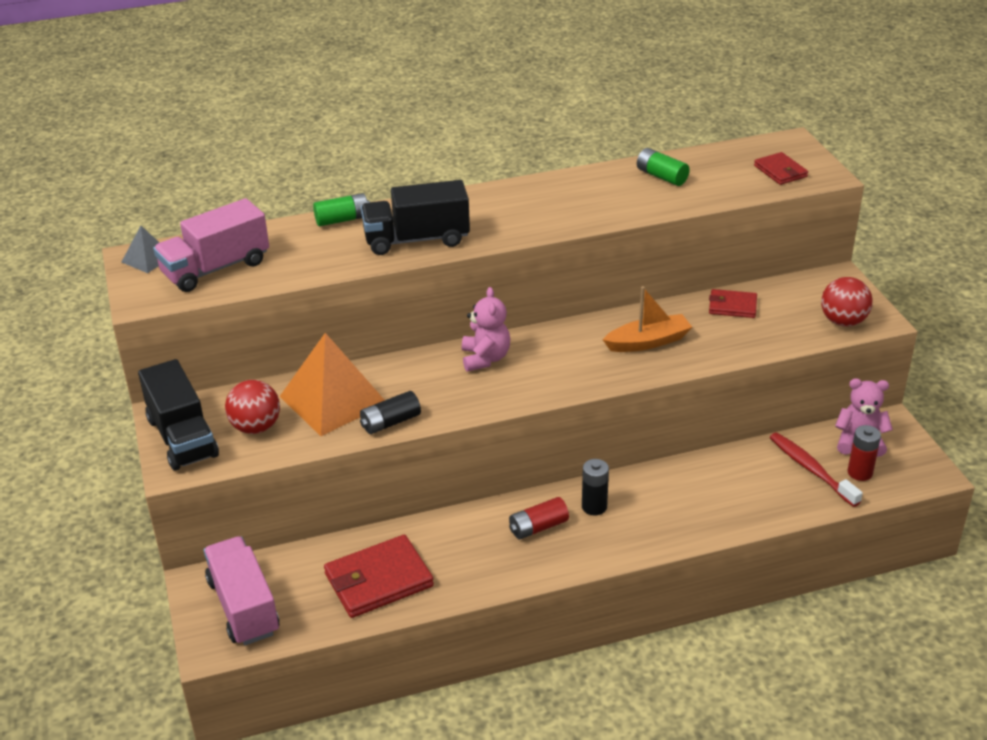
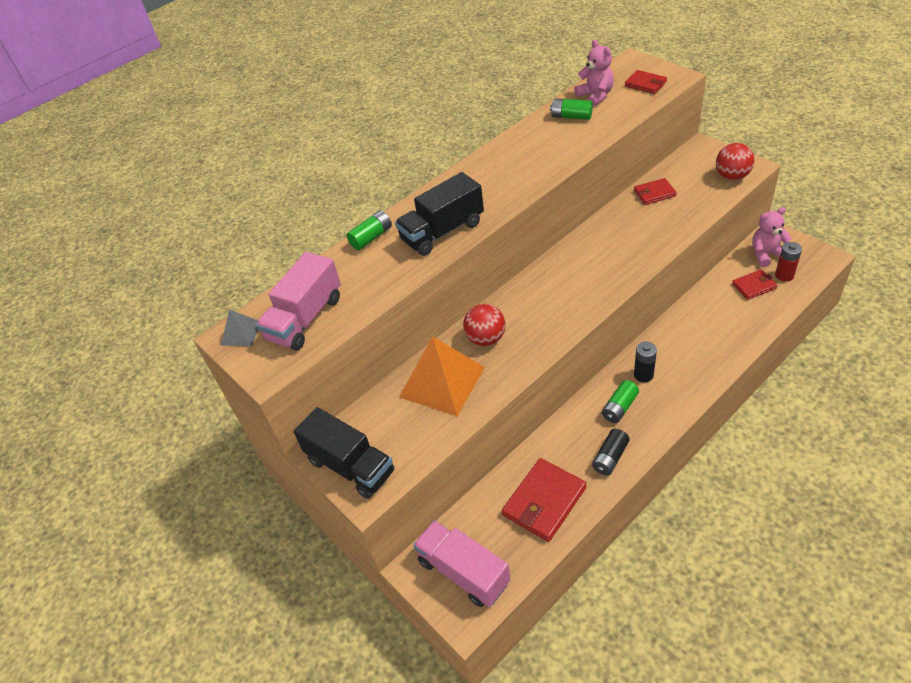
camera: 20 degrees left, 10 degrees up
red ball [225,380,280,434] -> red ball moved to [463,304,506,346]
black battery [360,391,421,434] -> black battery moved to [592,429,630,476]
pink teddy bear [462,287,510,372] -> pink teddy bear moved to [574,40,614,107]
red battery [509,497,569,539] -> green battery [602,380,639,423]
orange boat [603,286,692,352] -> none
red toothbrush [770,433,863,507] -> red wallet [732,269,778,300]

